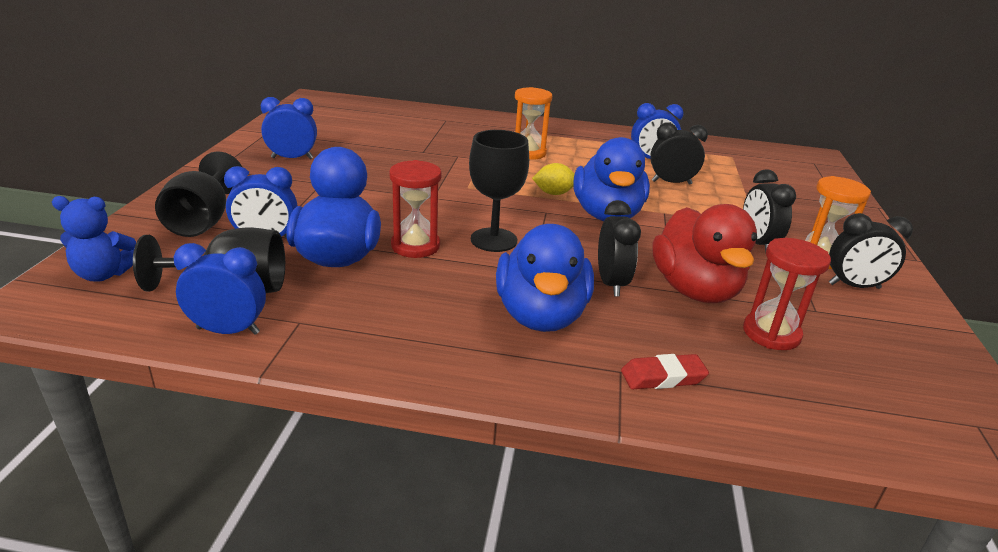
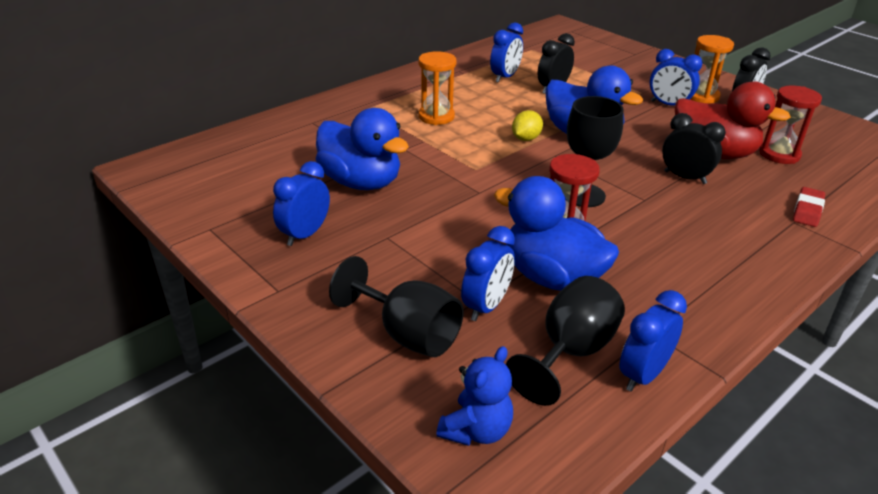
camera: 50 degrees left, 5 degrees up
blue duck [496,224,594,332] -> blue duck moved to [316,108,409,190]
black clock [743,169,796,252] -> blue clock [649,49,702,106]

